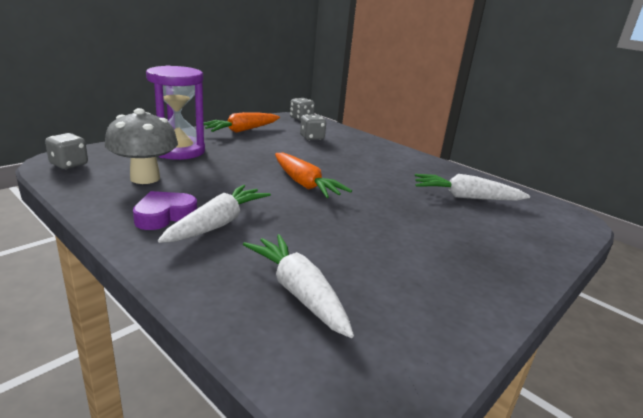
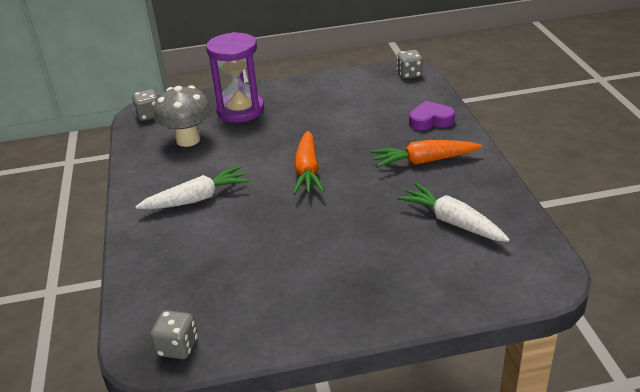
camera: 40 degrees right, 10 degrees up
purple heart [133,191,197,230] -> purple heart moved to [409,101,455,130]
orange carrot [204,112,280,133] -> orange carrot moved to [371,140,482,168]
white carrot [243,234,354,338] -> none
grey dice [300,114,326,140] -> grey dice moved to [150,310,198,359]

